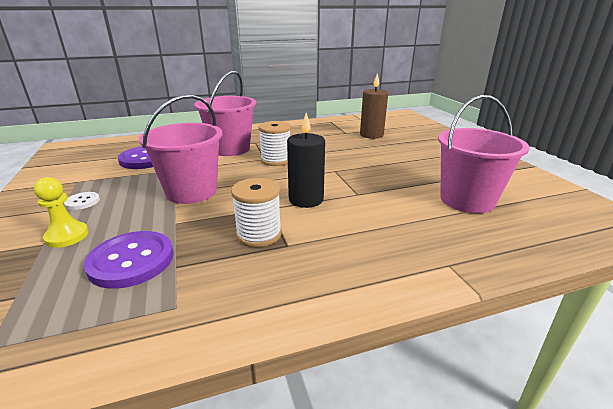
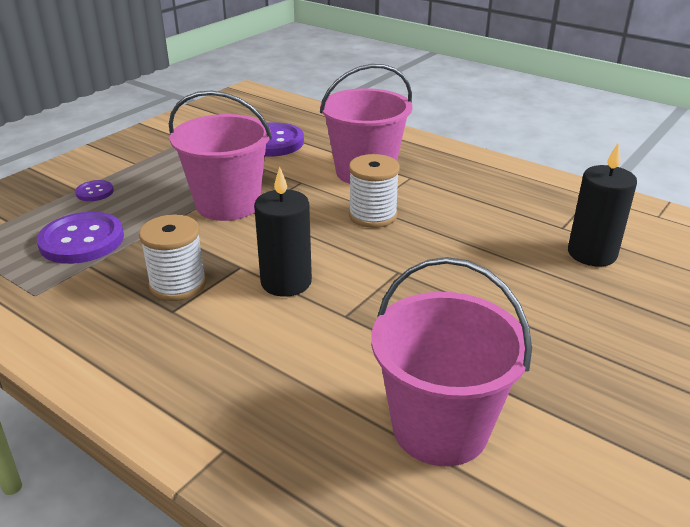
camera: 55 degrees right, 5 degrees up
yellow pawn [34,177,89,248] -> purple button [75,180,114,201]
white button [64,192,100,210] -> none
brown candle [360,73,388,139] -> black candle [568,142,637,266]

